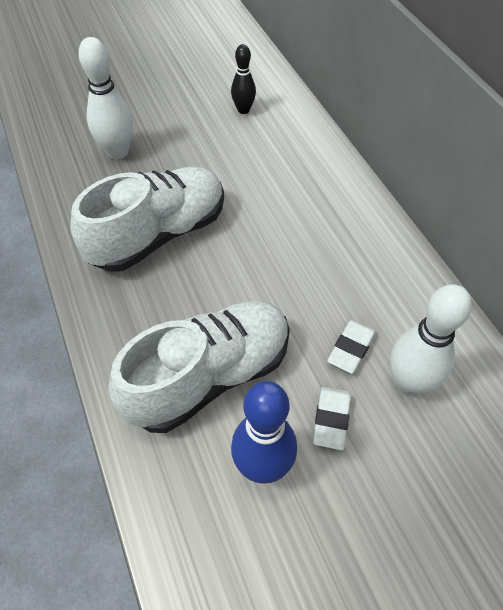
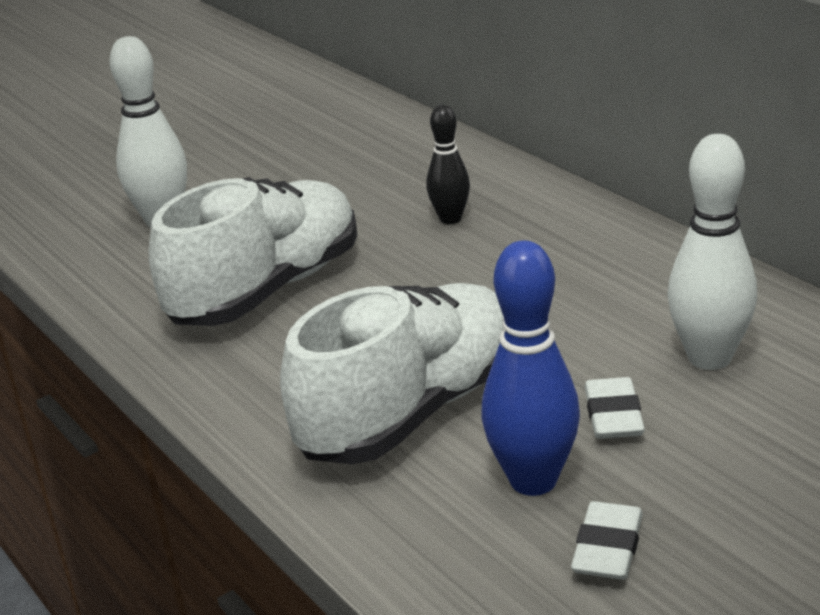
camera: 10 degrees left, 25 degrees down
black bowling pin [231,44,256,114] -> black bowling pin moved to [426,105,470,224]
white eraser [327,320,376,374] -> white eraser moved to [571,501,643,580]

